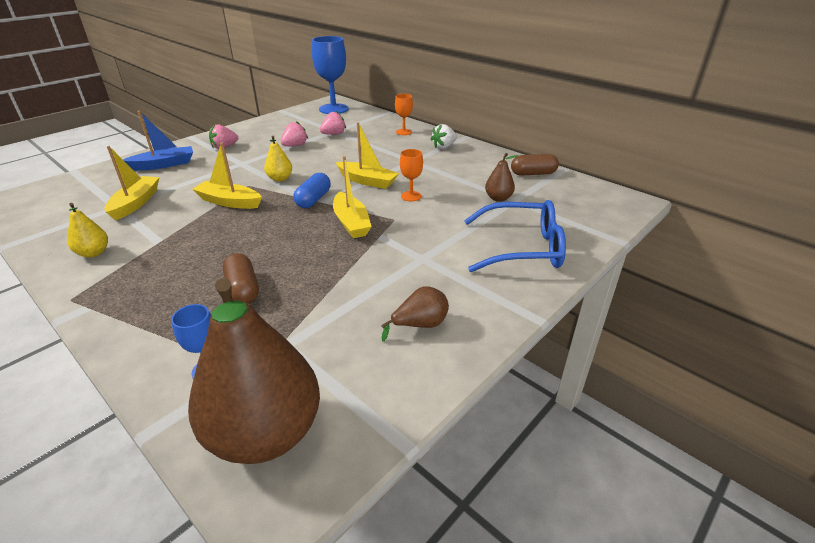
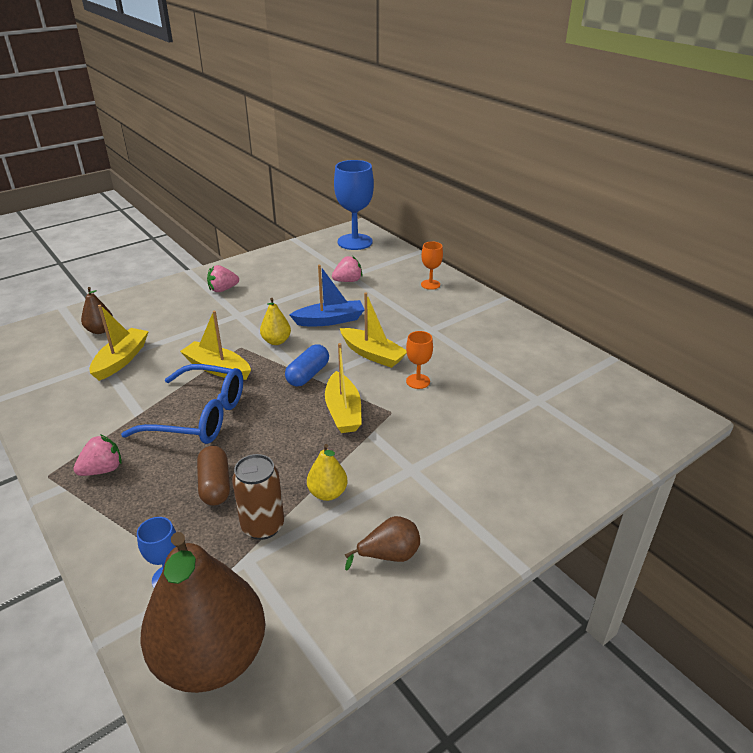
camera: 10 degrees right, 0 degrees up
yellow pear [67,203,108,258] -> yellow pear moved to [307,444,347,501]
blue boat [123,111,193,171] -> blue boat moved to [289,265,364,326]
pink strawberry [281,121,308,146] -> pink strawberry moved to [73,434,122,476]
white strawberry [431,124,457,149] -> none
blue glasses [464,200,566,272] -> blue glasses moved to [121,364,243,444]
brown pear [485,153,518,202] -> brown pear moved to [81,287,113,334]
brown capsule [511,154,559,176] -> none
none -> brown can [232,454,284,540]

